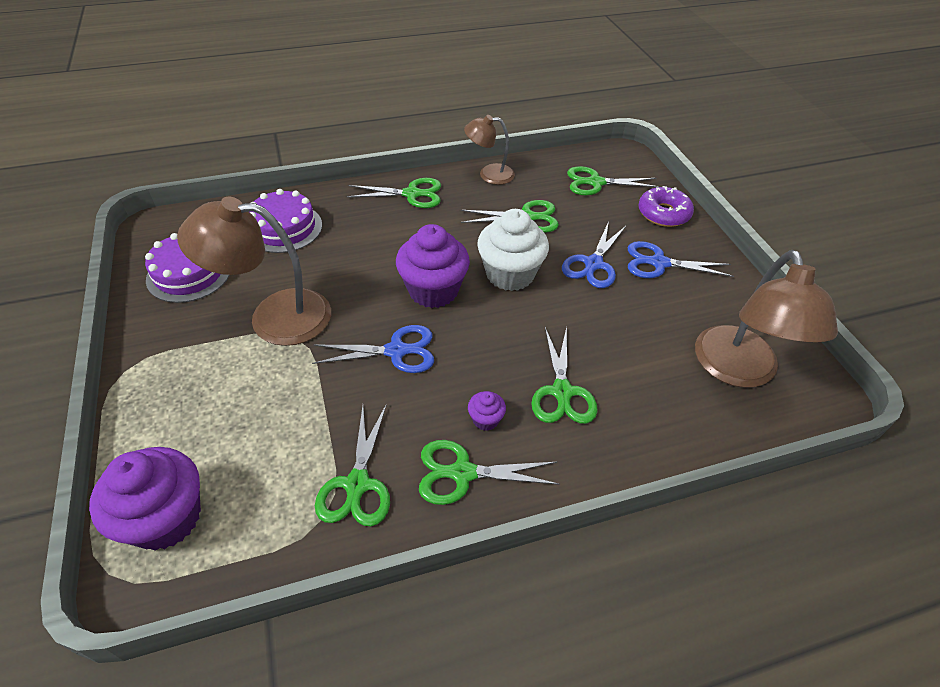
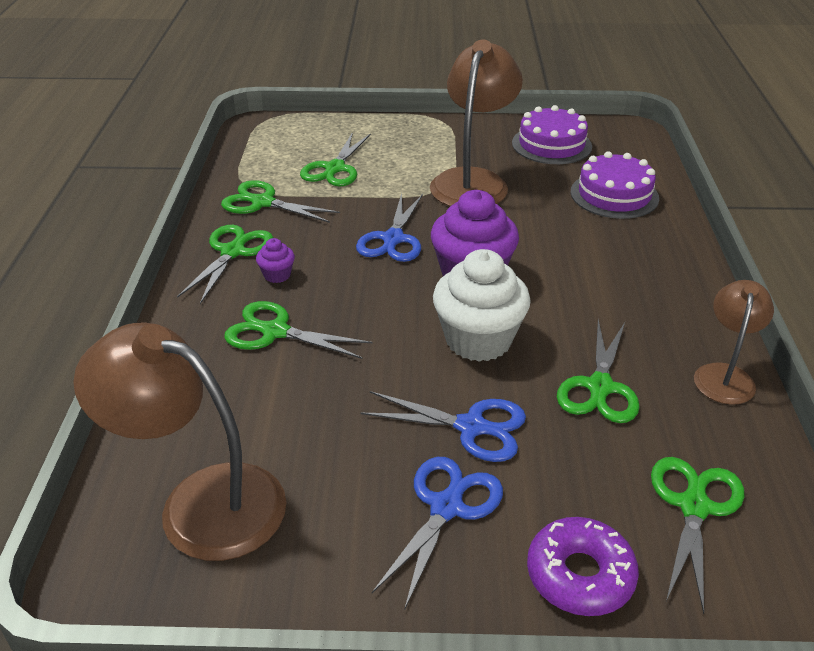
camera: 110 degrees right, 10 degrees down
purple cupcake [89,447,201,551] -> none
green scissors [347,178,441,208] -> green scissors moved to [300,132,371,186]
blue scissors [562,221,626,288] -> blue scissors turned 150 degrees clockwise [360,391,526,462]

